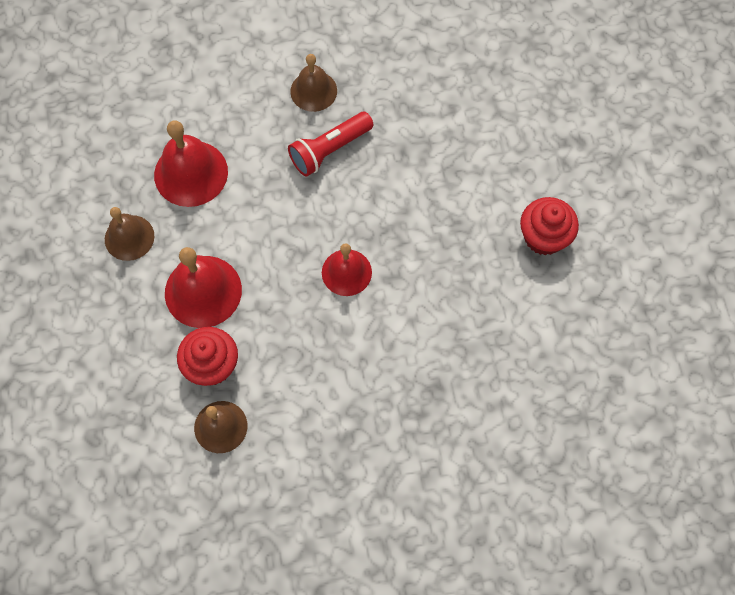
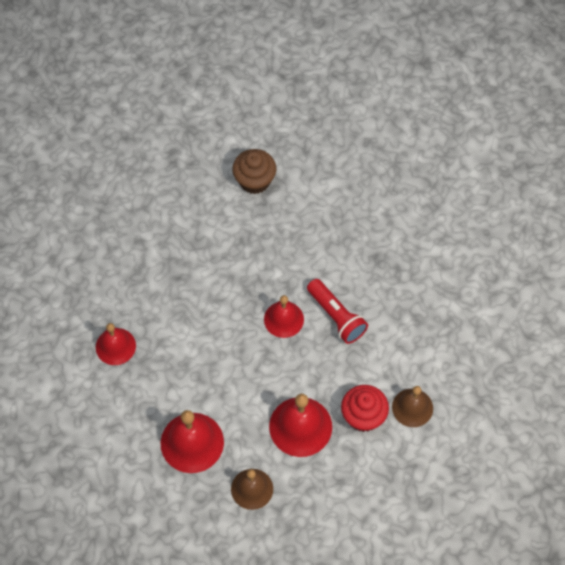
camera: 90 degrees left, 5 degrees down
red flashlight [288,112,374,176] -> red flashlight moved to [307,279,368,344]
brown bell [290,54,337,112] -> red bell [96,323,136,365]
red cupcake [520,197,579,255] -> brown cupcake [232,149,277,194]

